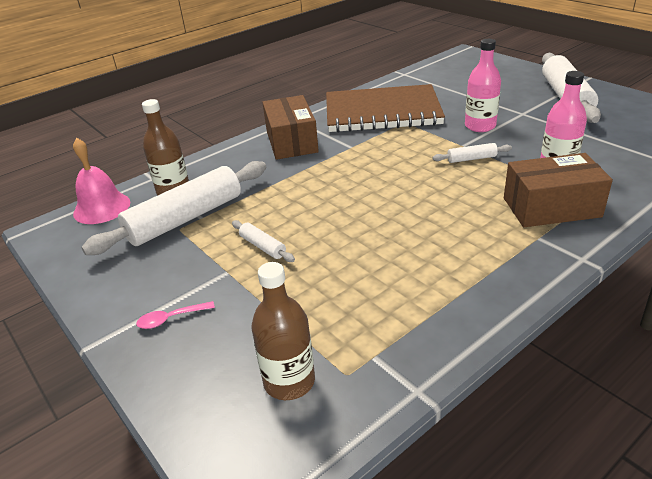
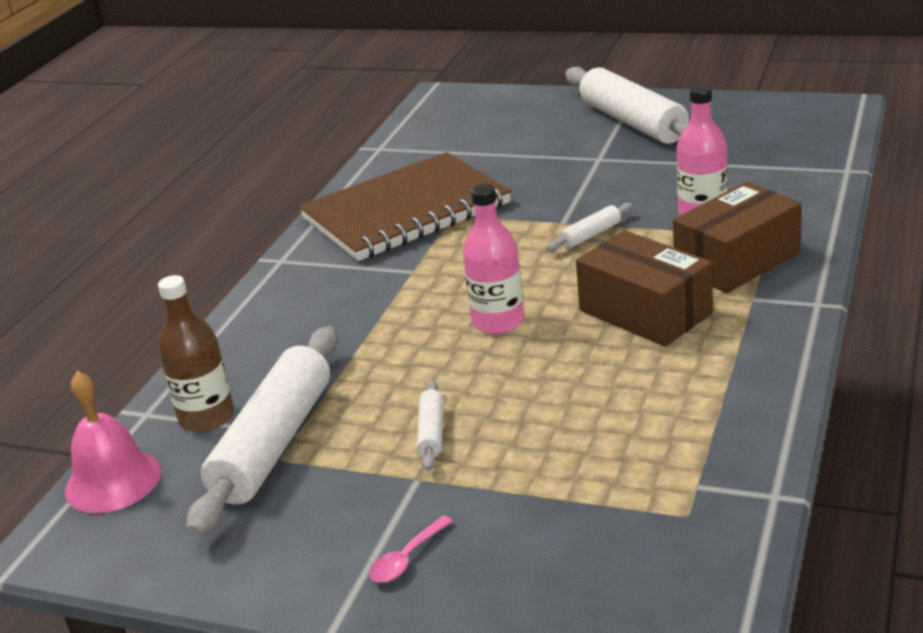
camera: 30 degrees left, 5 degrees down
white rolling pin [232,220,295,262] -> white rolling pin turned 75 degrees clockwise [417,380,443,471]
brown bottle [251,262,315,400] -> none
brown box [262,95,319,160] -> brown box moved to [576,230,713,346]
pink bottle [465,39,501,132] -> pink bottle moved to [463,184,524,334]

